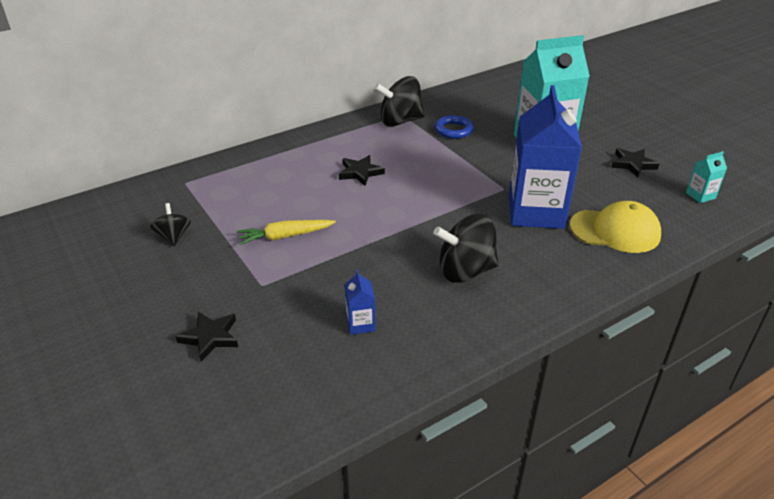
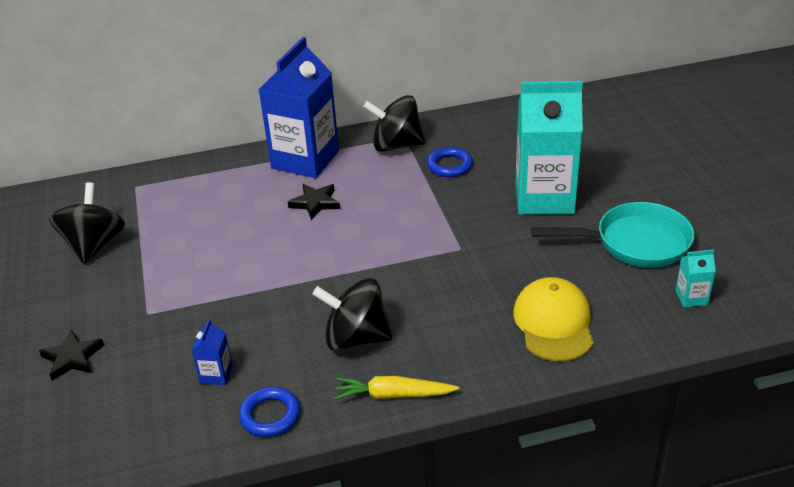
camera: 20 degrees right, 0 degrees up
black spinning top [150,203,191,246] -> black spinning top [49,182,125,264], size x1.79
yellow carrot [237,220,336,245] -> yellow carrot moved to [334,376,459,400]
blue carton [509,85,582,229] -> blue carton moved to [258,37,339,178]
yellow cap [569,201,661,253] -> yellow cap turned 120 degrees counterclockwise [513,277,594,361]
black star [611,148,659,178] -> turquoise pan [531,202,695,268]
none -> blue ring [239,387,300,437]

